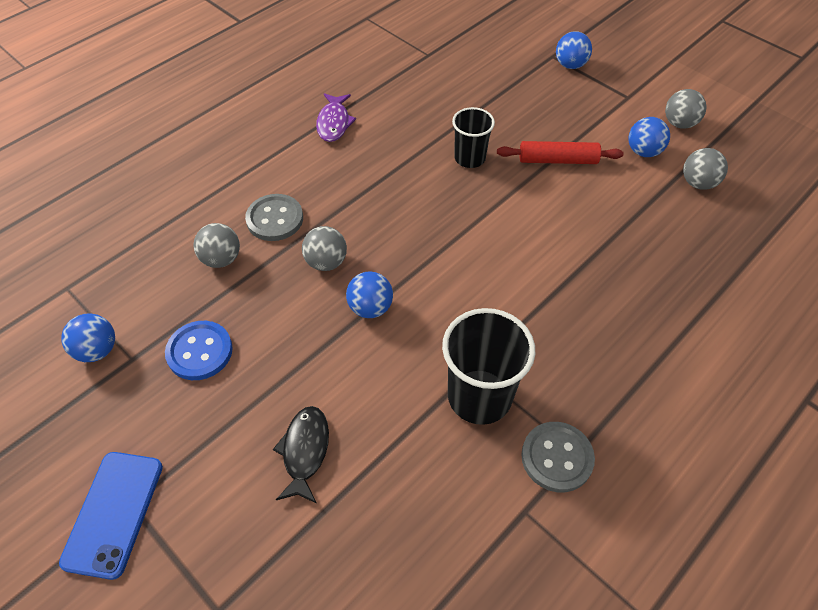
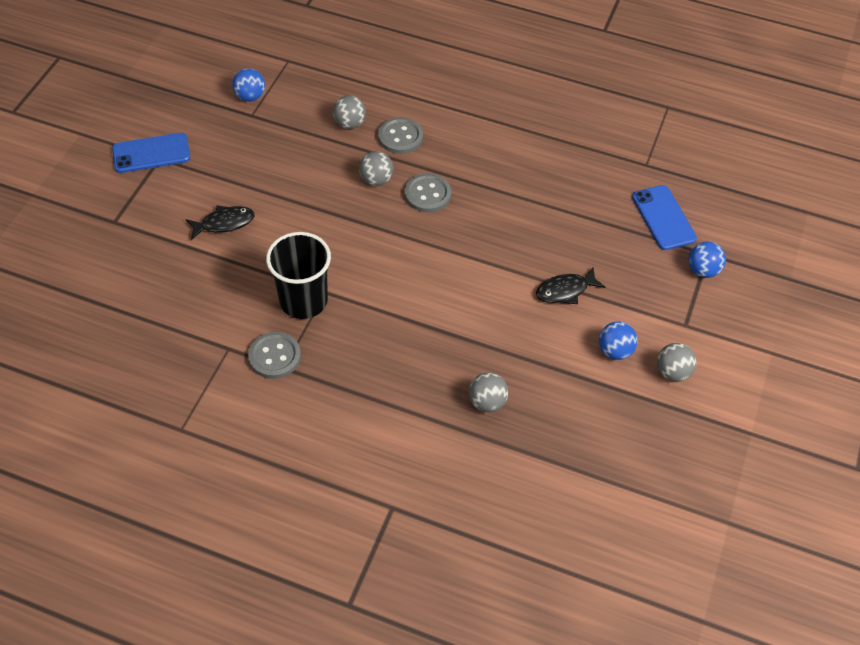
camera: 65 degrees right, 0 degrees up
blue button [165,321,233,380] -> none
purple fish [316,93,356,142] -> none
blue ball [346,272,393,318] -> none
black cup [452,107,495,168] -> none
red rolling pin [497,141,624,164] -> black fish [536,268,605,304]
grey ball [683,148,728,190] -> grey ball moved to [469,373,508,412]
none -> grey button [405,173,451,213]
none -> blue phone [632,185,697,250]

